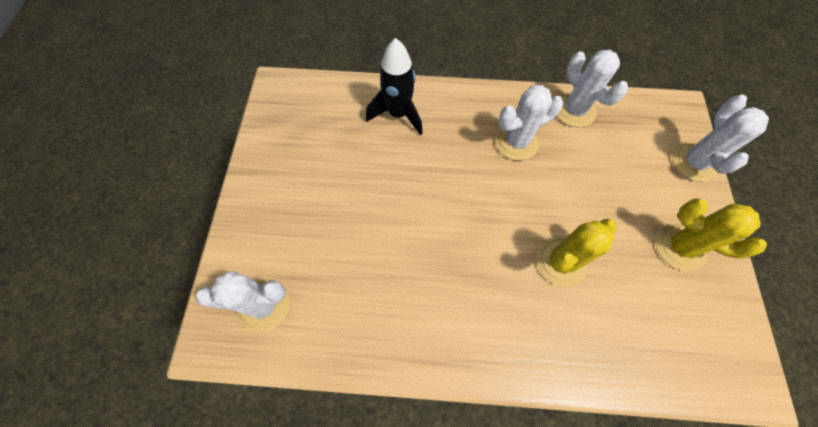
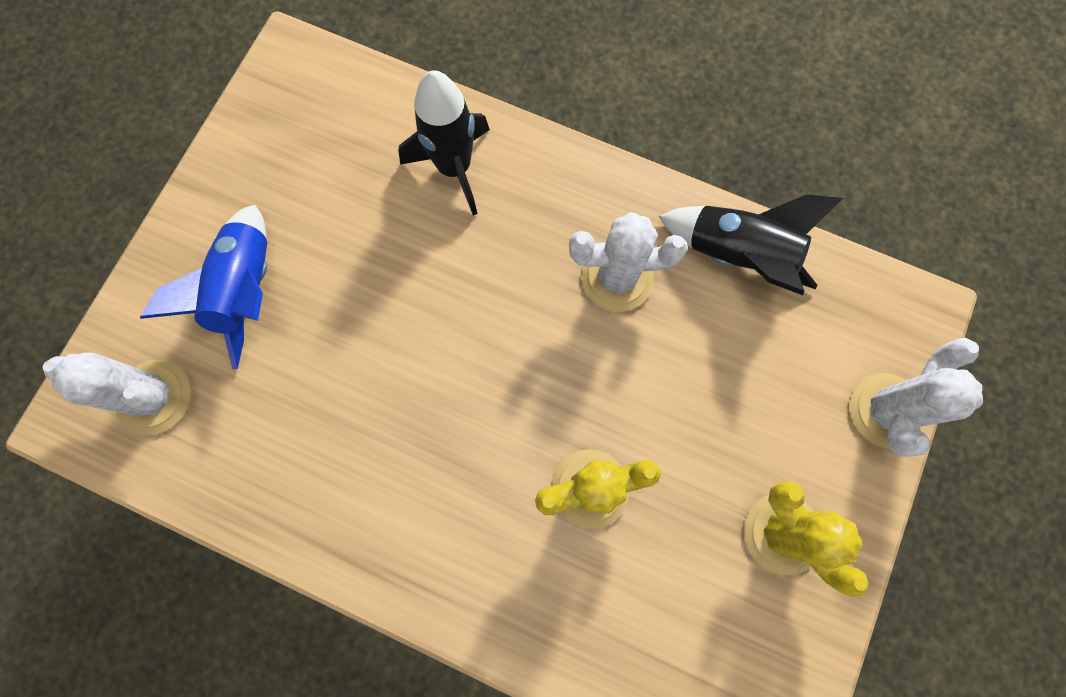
camera: 20 degrees right, 10 degrees up
white cactus [557,50,628,127] -> black rocket [658,194,844,295]
none -> blue rocket [140,205,267,369]

